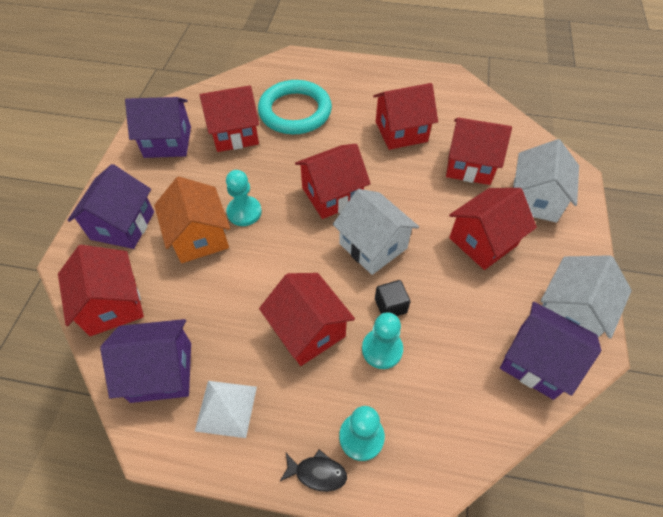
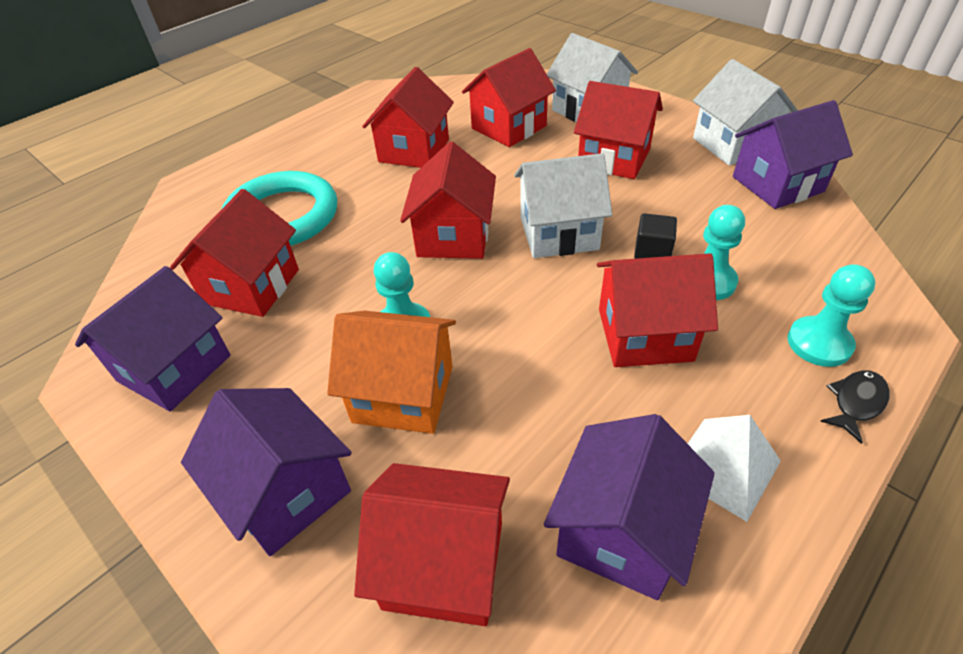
camera: 55 degrees left, 10 degrees down
red house [449,188,537,270] -> red house turned 60 degrees counterclockwise [574,81,663,179]

